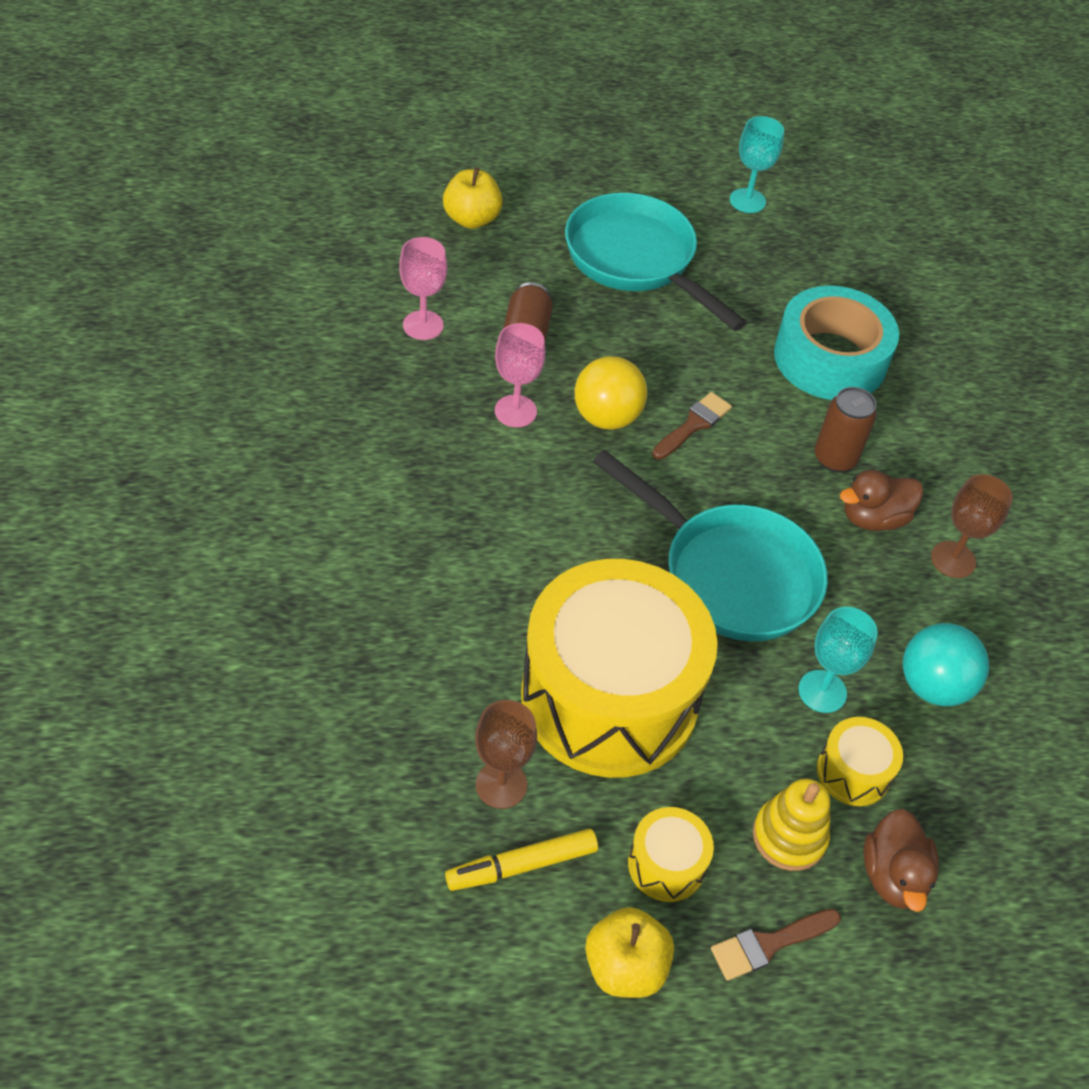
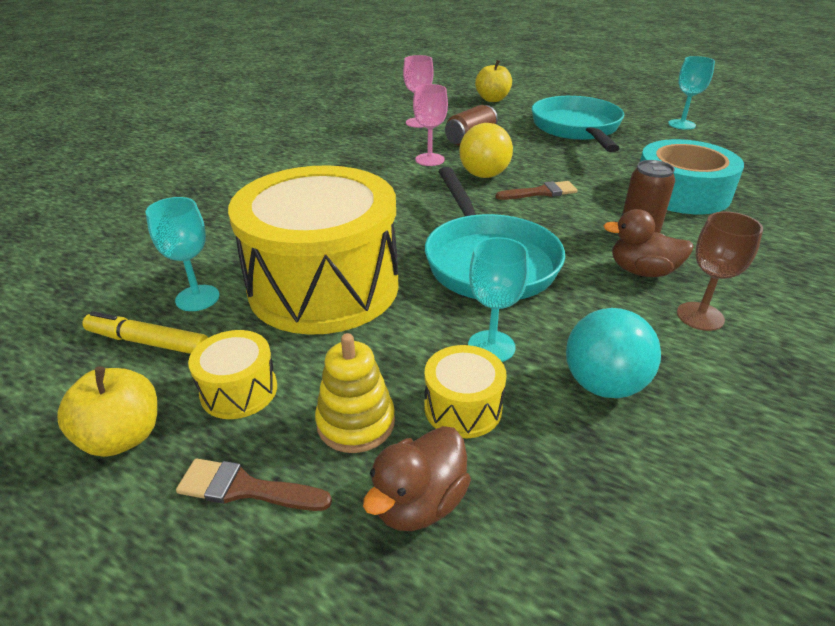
camera: 40 degrees right, 15 degrees down
brown goblet [475,700,537,809] -> turquoise goblet [146,197,220,311]

